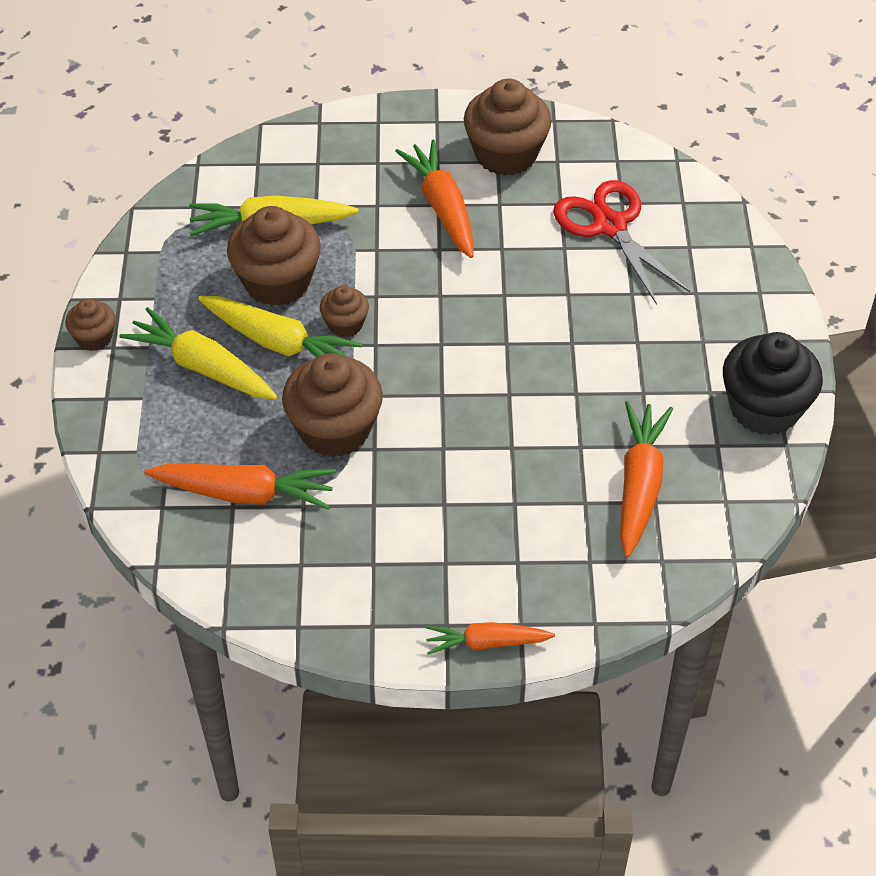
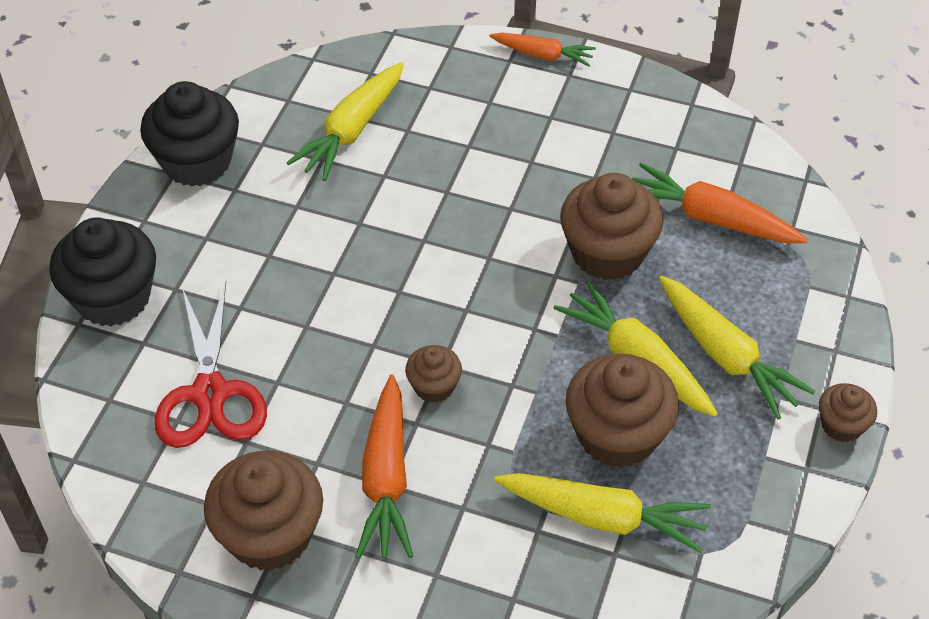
camera: 160 degrees left, 0 degrees up
brown cupcake [320,285,369,337] -> brown cupcake moved to [405,345,462,403]
orange carrot [620,401,673,557] -> yellow carrot [286,62,404,181]
none -> black cupcake [49,217,156,326]

